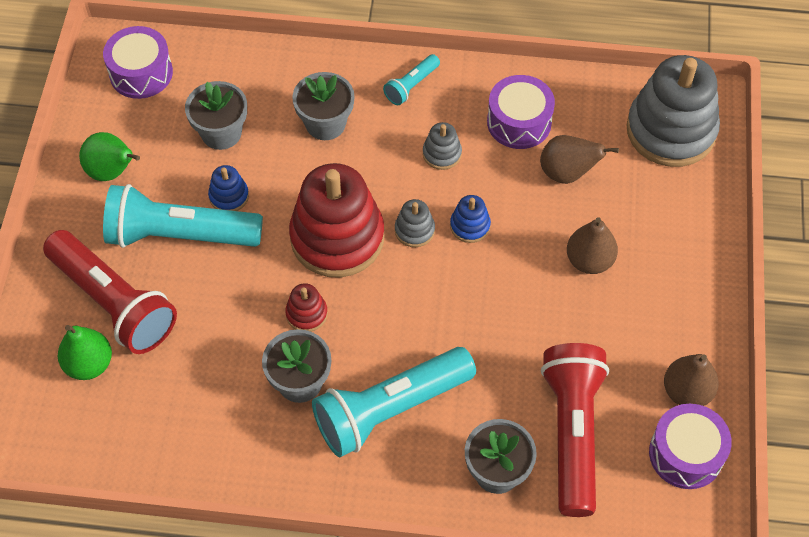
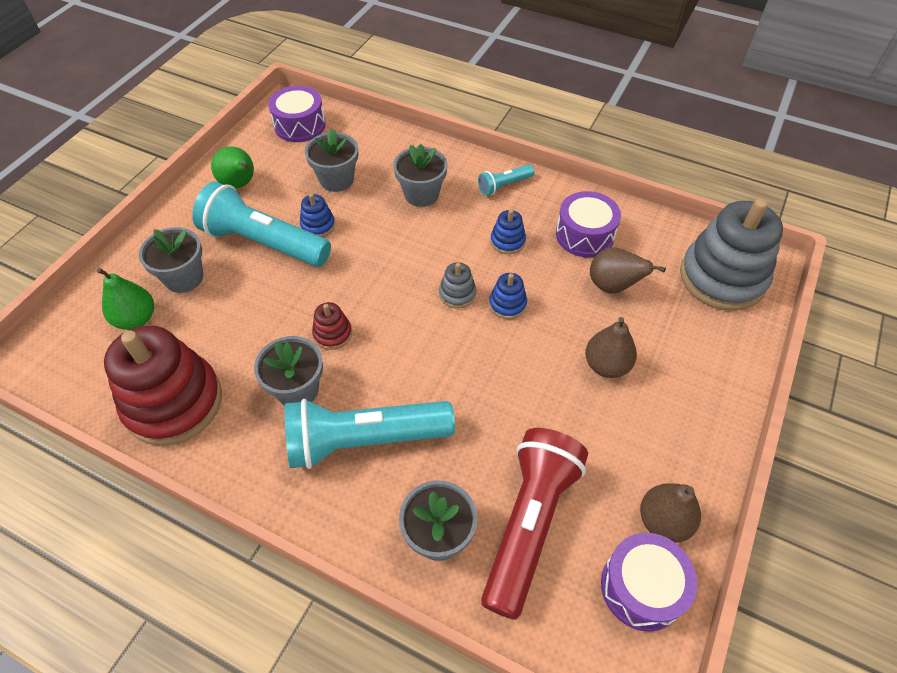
camera: 20 degrees right, 5 degrees down
red flashlight [43,230,177,354] -> grey flower pot [139,227,203,293]
red stacking toy [289,163,384,278] -> red stacking toy moved to [104,325,222,446]
grey stacking toy [423,122,462,170] -> blue stacking toy [490,209,526,254]

